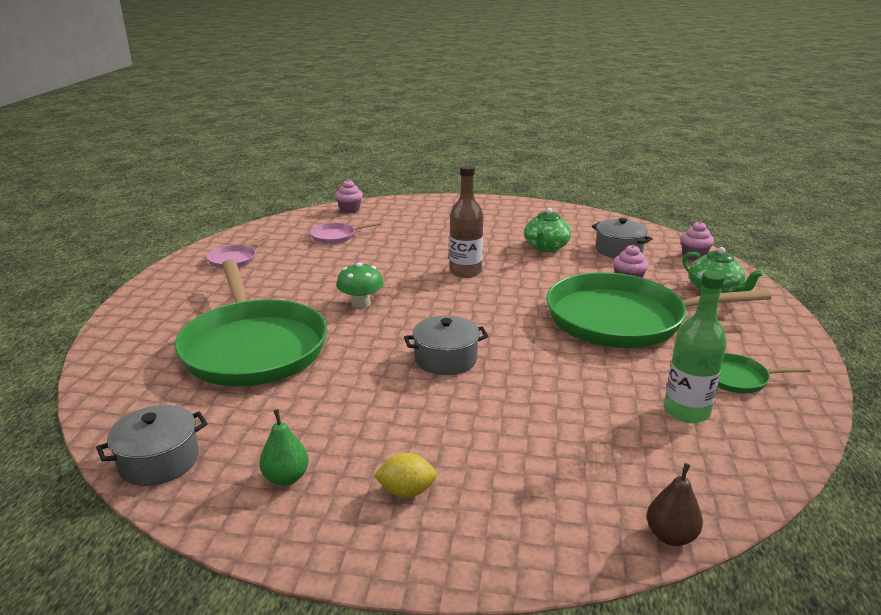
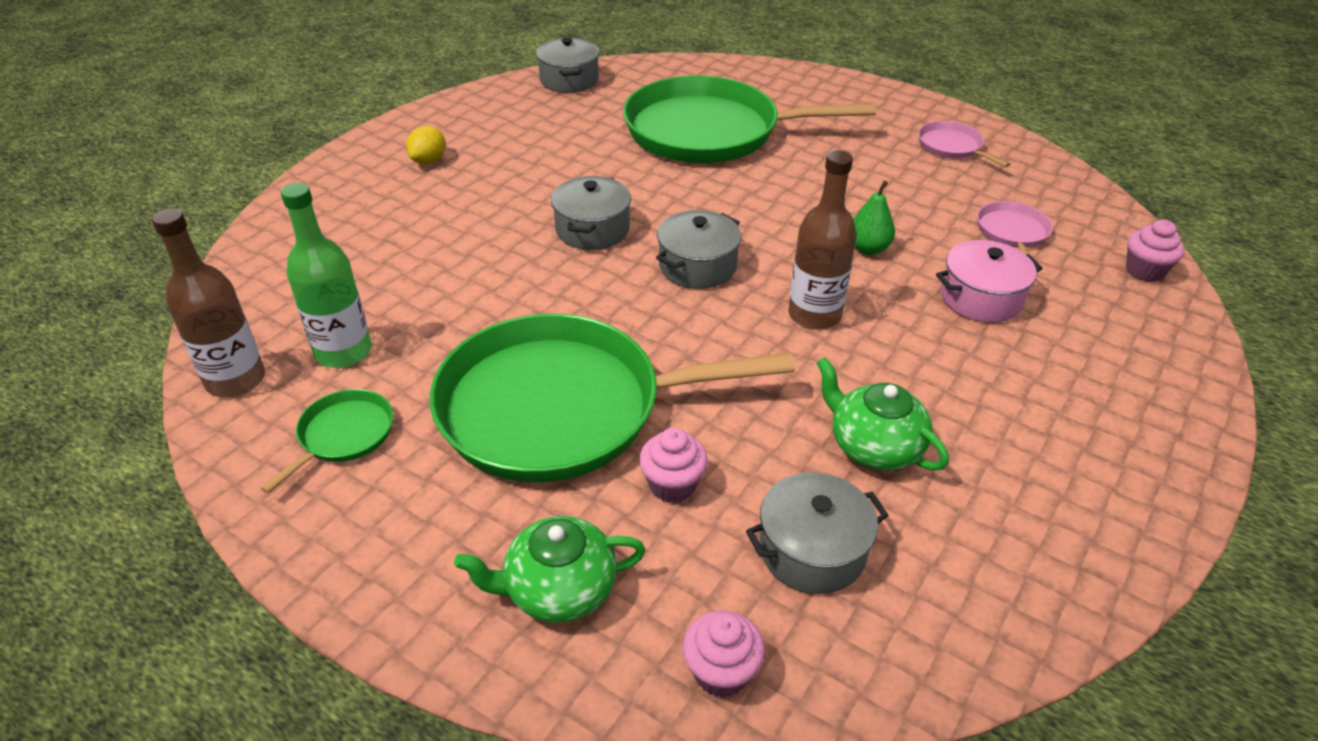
camera: 115 degrees right, 15 degrees up
green pear [259,409,309,486] -> green pear moved to [853,180,895,255]
green mushroom [336,262,384,308] -> none
green pan [546,272,771,348] -> green pan turned 120 degrees counterclockwise [430,314,795,482]
brown pear [647,463,703,546] -> none
none -> brown bottle [152,208,265,397]
none -> grey pot [656,210,741,289]
none -> pink pot [936,240,1043,323]

